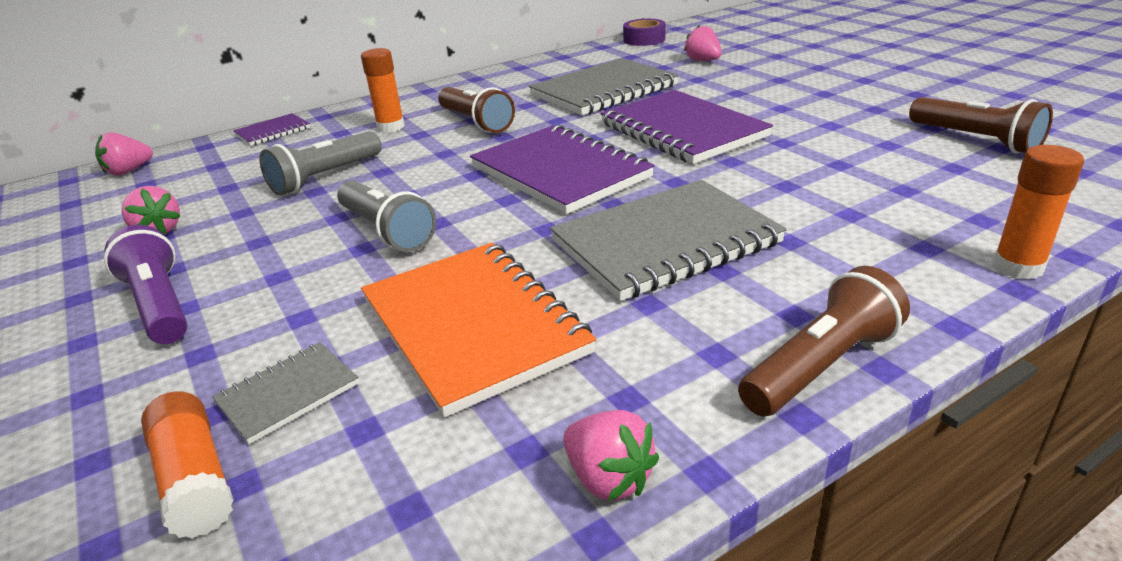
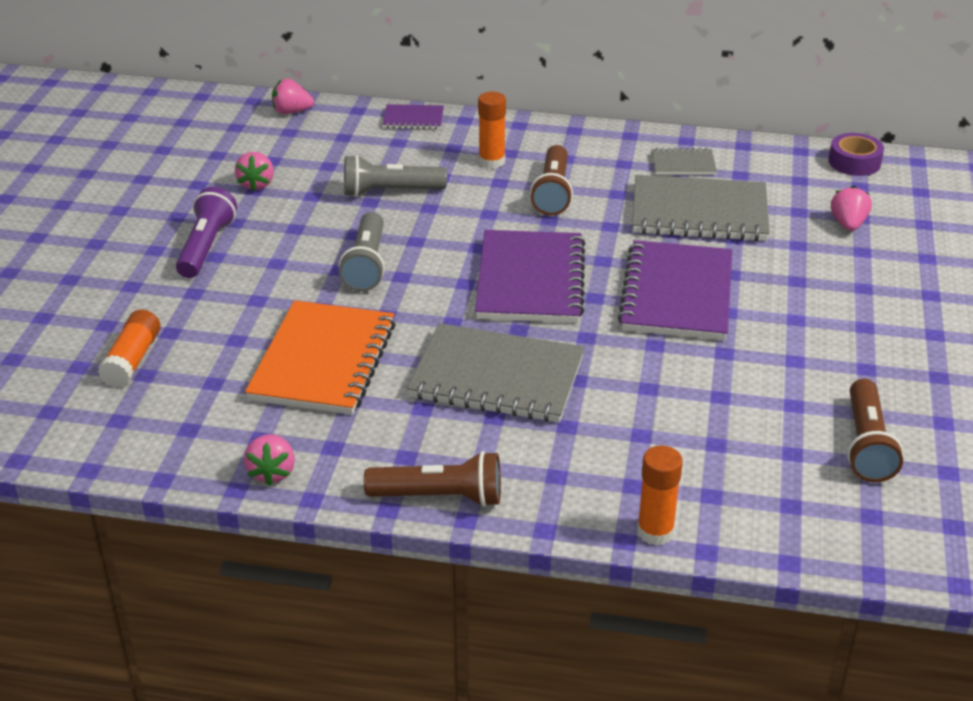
camera: 40 degrees right, 5 degrees up
grey notebook [213,342,359,444] -> grey notebook moved to [651,148,717,175]

